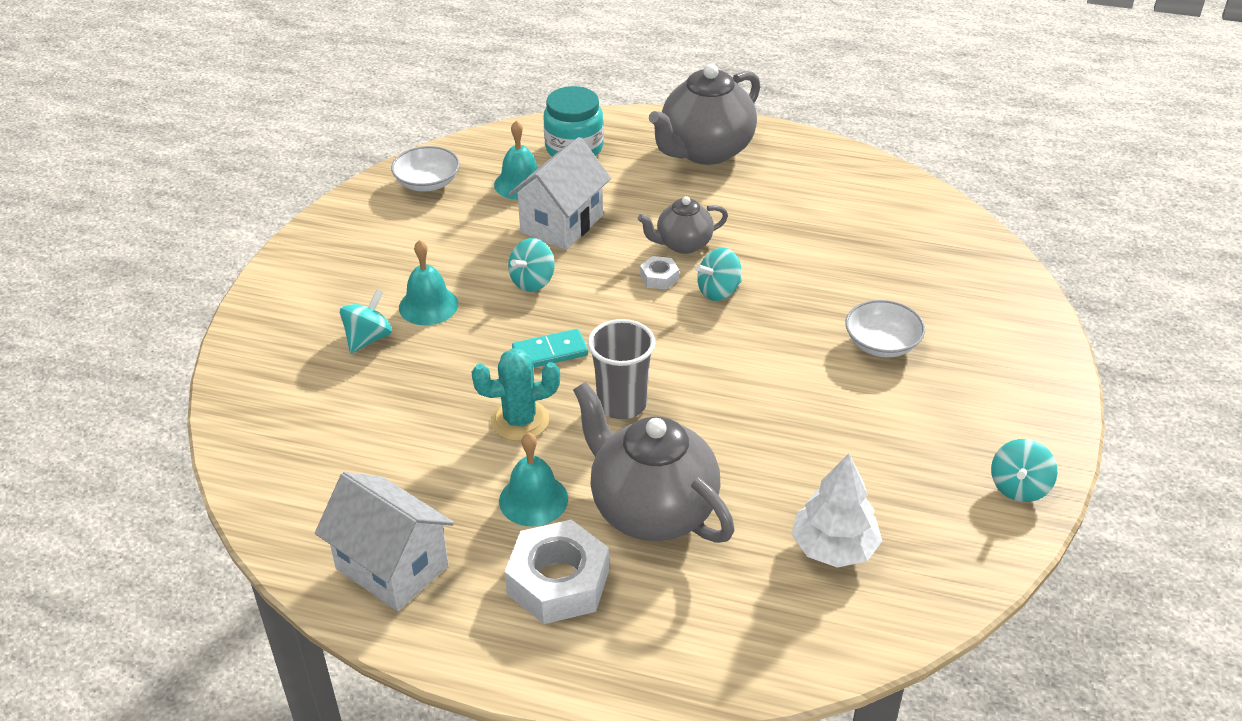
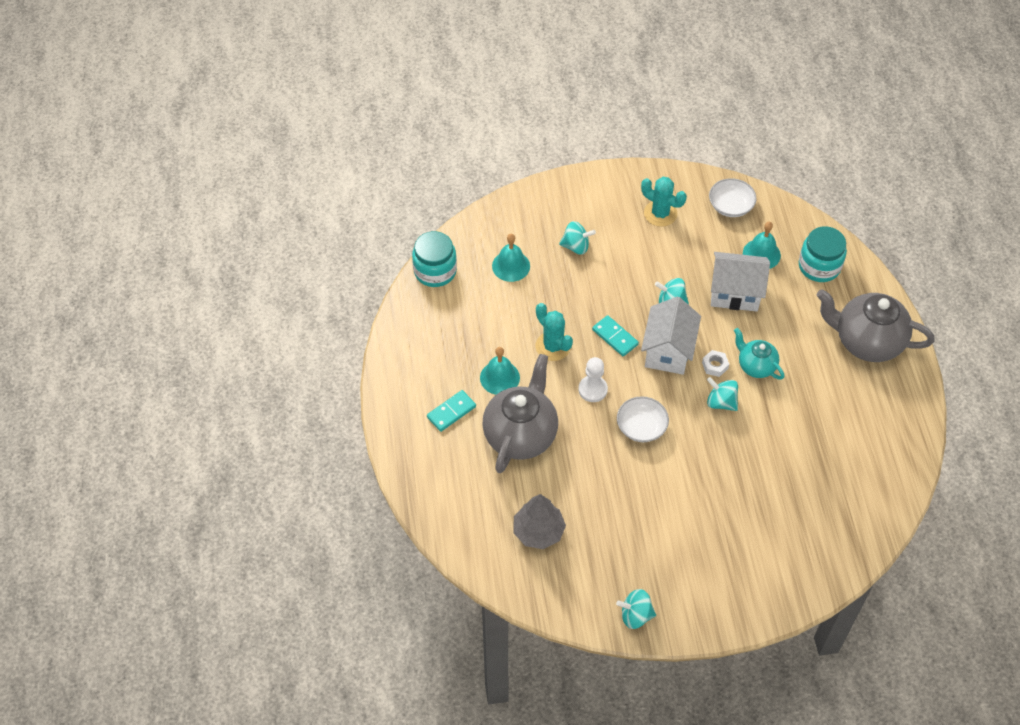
camera: 65 degrees right, 15 degrees up
white house [315,472,454,611] -> white house moved to [641,296,701,375]
turquoise bell [399,240,458,325] -> turquoise bell moved to [492,234,530,282]
white nut [505,520,609,624] -> turquoise domino [427,390,476,432]
grey cup [588,319,655,419] -> white pawn [579,357,608,402]
grey teapot [638,196,728,254] -> turquoise teapot [734,328,784,380]
white tree [792,453,882,568] -> grey tree [513,494,566,549]
white bowl [845,300,925,357] -> white bowl moved to [617,396,669,442]
none -> turquoise jar [412,231,457,287]
none -> turquoise cactus [641,177,687,227]

